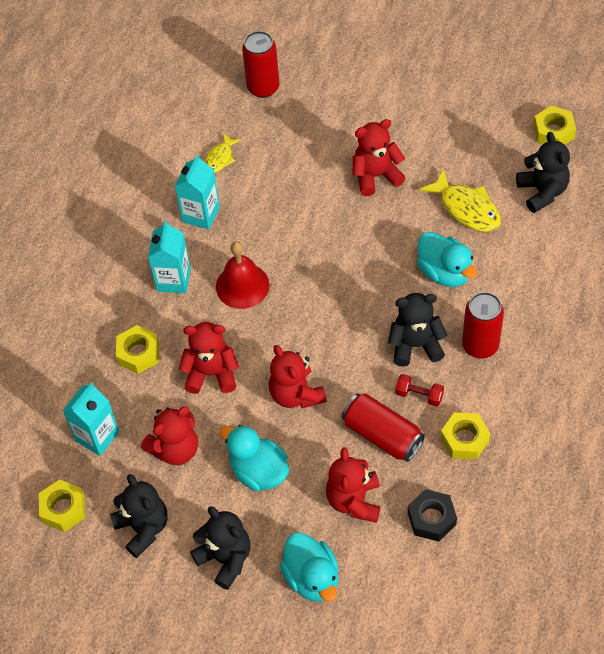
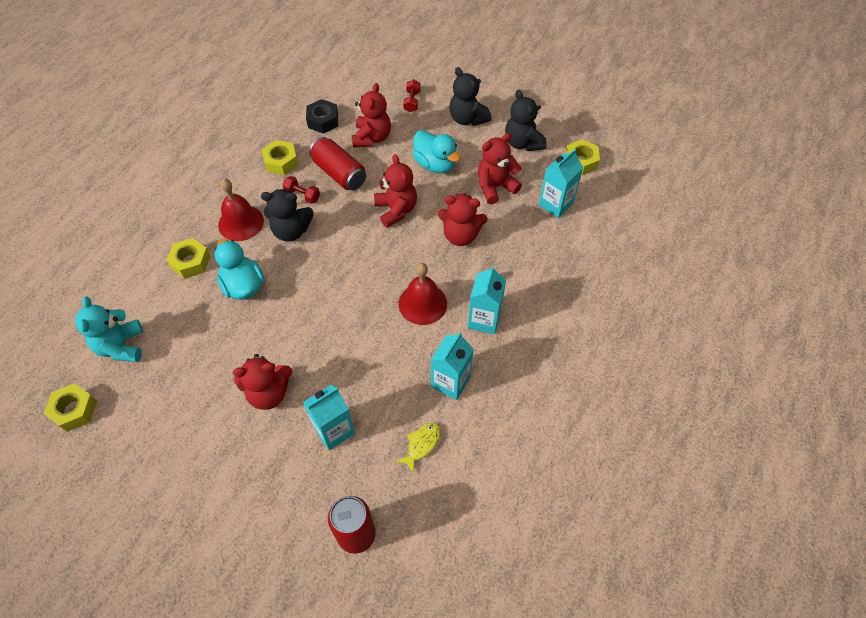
camera: 175 degrees left, 0 degrees up
yellow nut [116,325,159,374] -> yellow nut moved to [166,238,210,279]
turquoise duck [280,532,338,602] -> red dumbbell [403,79,420,112]
yellow fish [419,169,501,232] -> none
red can [462,292,504,358] -> red bell [218,178,264,241]
black teddy bear [516,132,570,213] -> turquoise teddy bear [75,296,143,362]
none -> turquoise carton [303,385,355,450]

